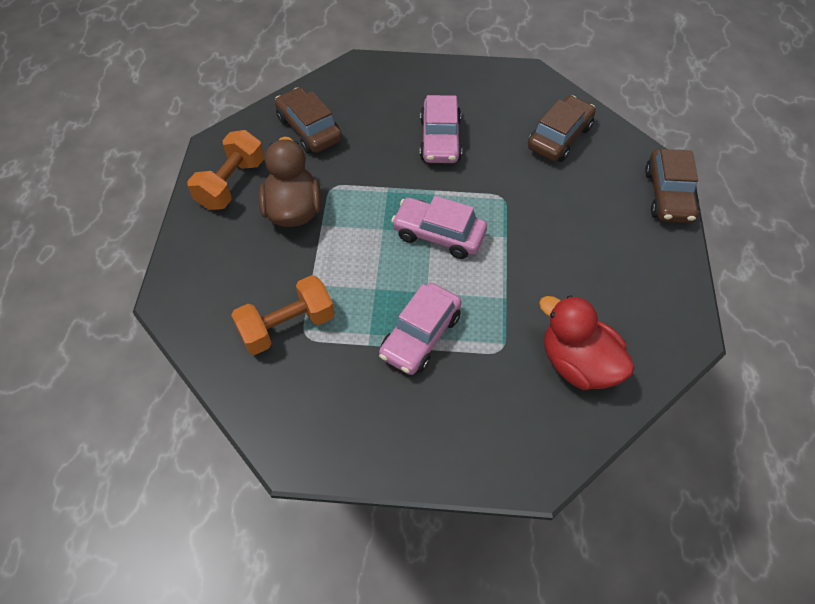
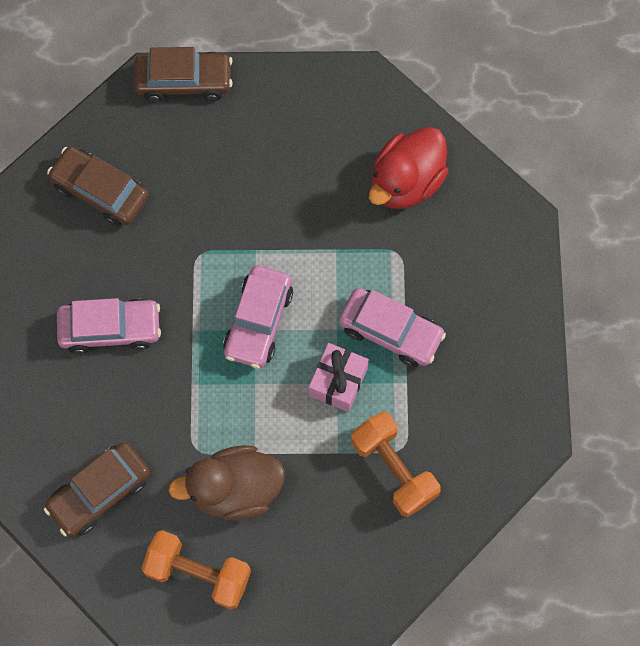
camera: 95 degrees left, 15 degrees up
none -> pink gift [309,343,369,412]

